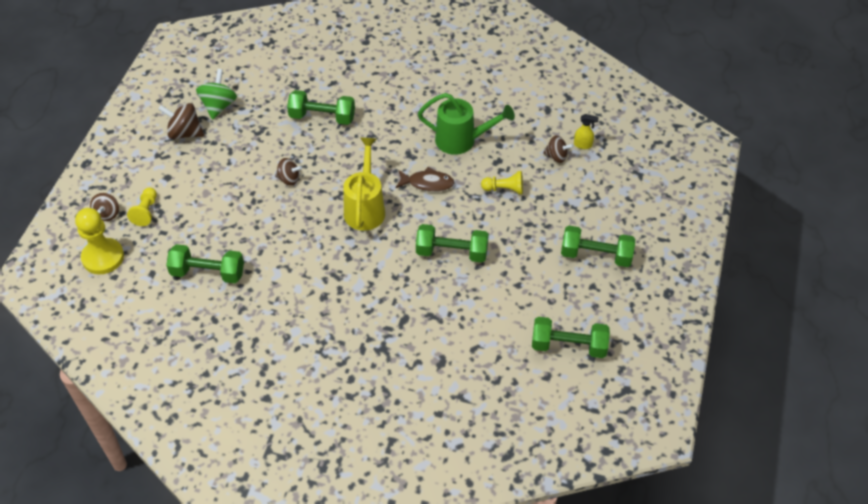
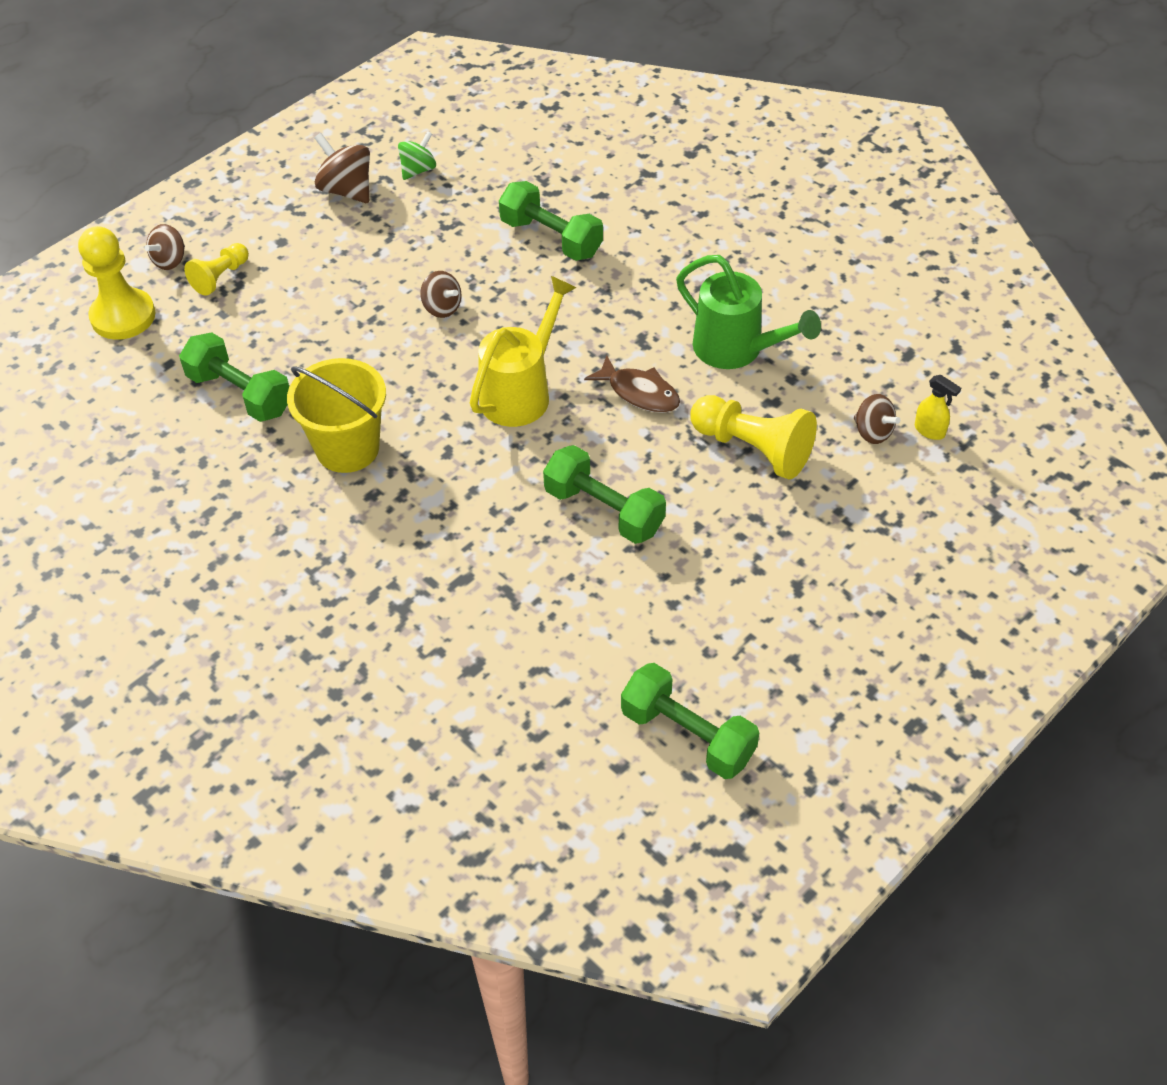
camera: 30 degrees right, 0 degrees up
green spinning top [196,69,237,120] -> green spinning top [398,131,436,180], size x0.66
yellow pawn [481,171,523,194] -> yellow pawn [690,395,817,480], size x1.68
green dumbbell [561,226,635,267] -> none
none -> yellow bucket [287,358,386,473]

